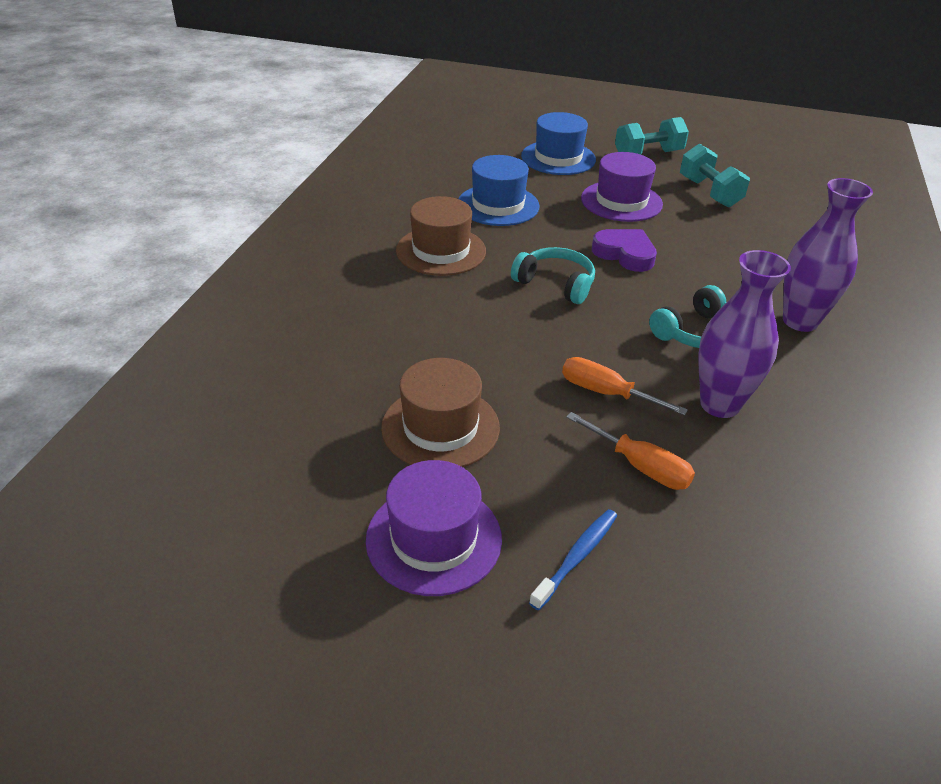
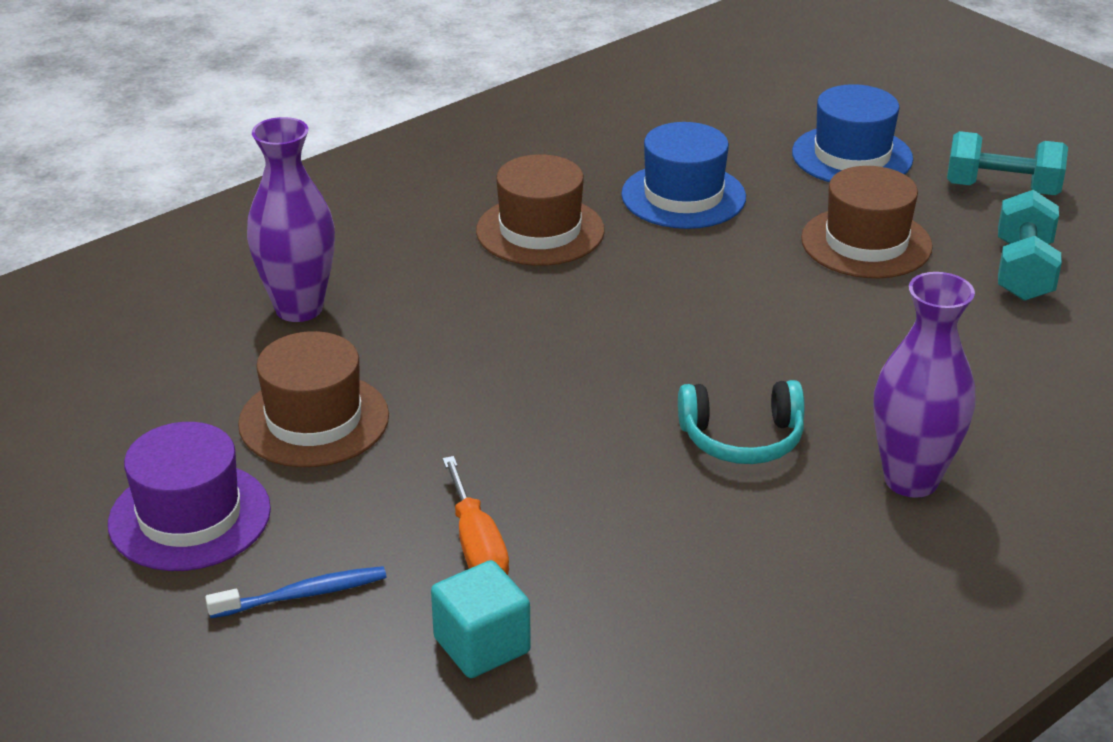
camera: 35 degrees right, 5 degrees down
turquoise headphones [511,247,595,304] -> none
orange screwdriver [562,357,688,415] -> none
purple hat [581,152,663,222] -> brown hat [801,166,933,278]
purple heart [592,229,657,272] -> none
purple vase [698,250,791,418] -> purple vase moved to [247,117,335,322]
none -> turquoise cube [431,560,531,678]

